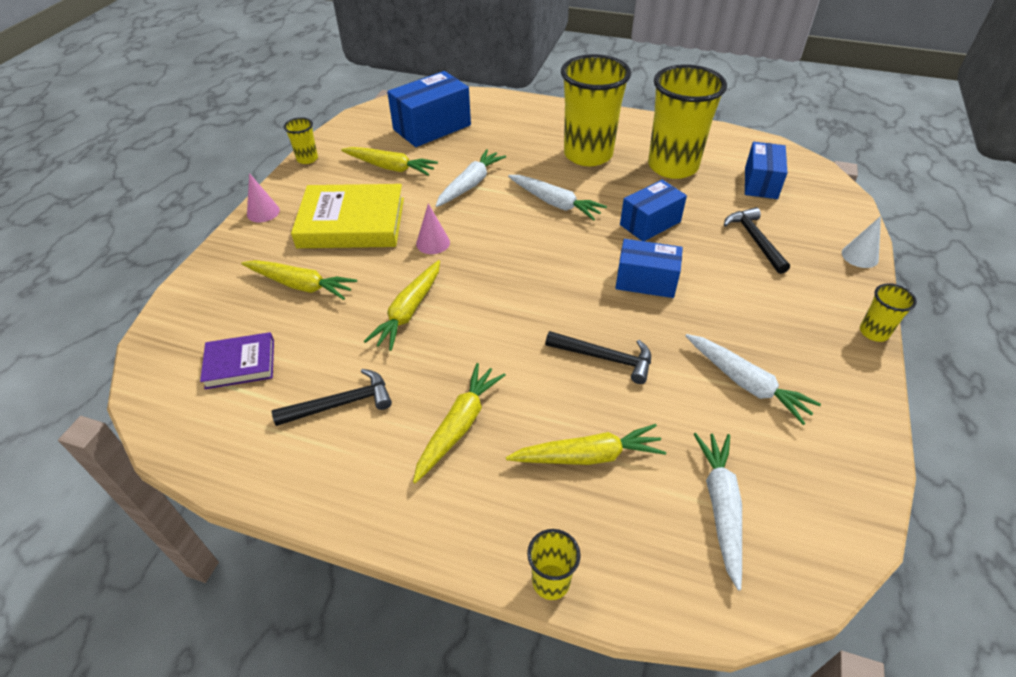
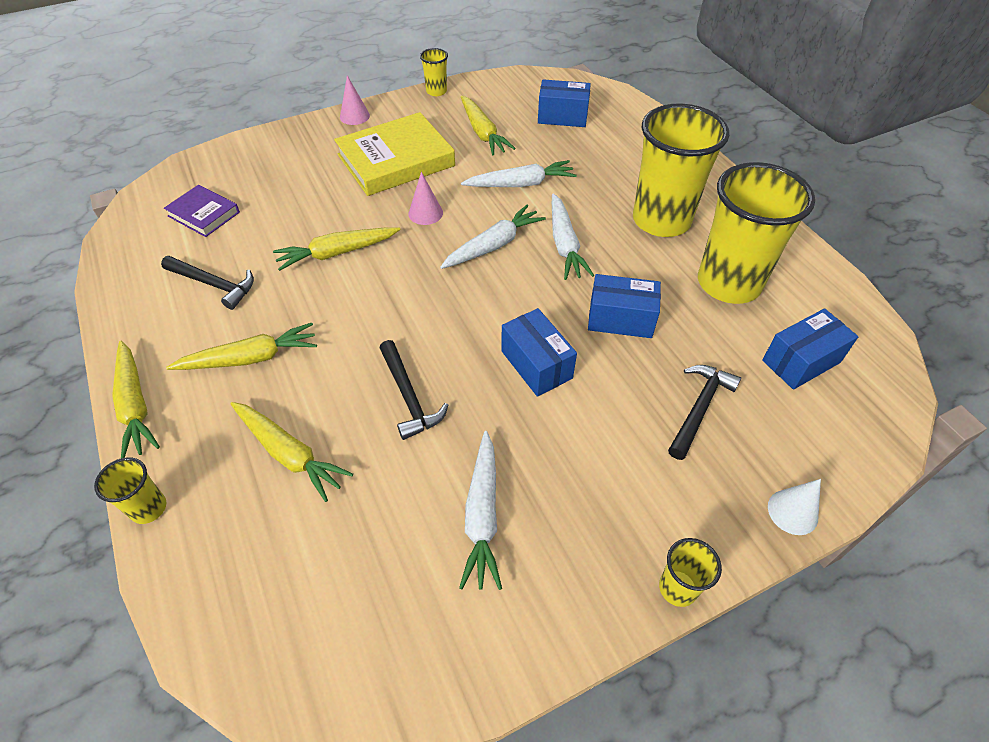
camera: 45 degrees right, 5 degrees up
yellow carrot [241,260,357,300] -> yellow carrot moved to [112,341,160,458]
yellow book [291,184,404,248] -> yellow book turned 75 degrees counterclockwise [334,112,455,196]
blue box [387,71,471,147] -> blue box [538,79,591,127], size x0.66
white carrot [694,433,742,591] -> white carrot moved to [440,205,546,269]

